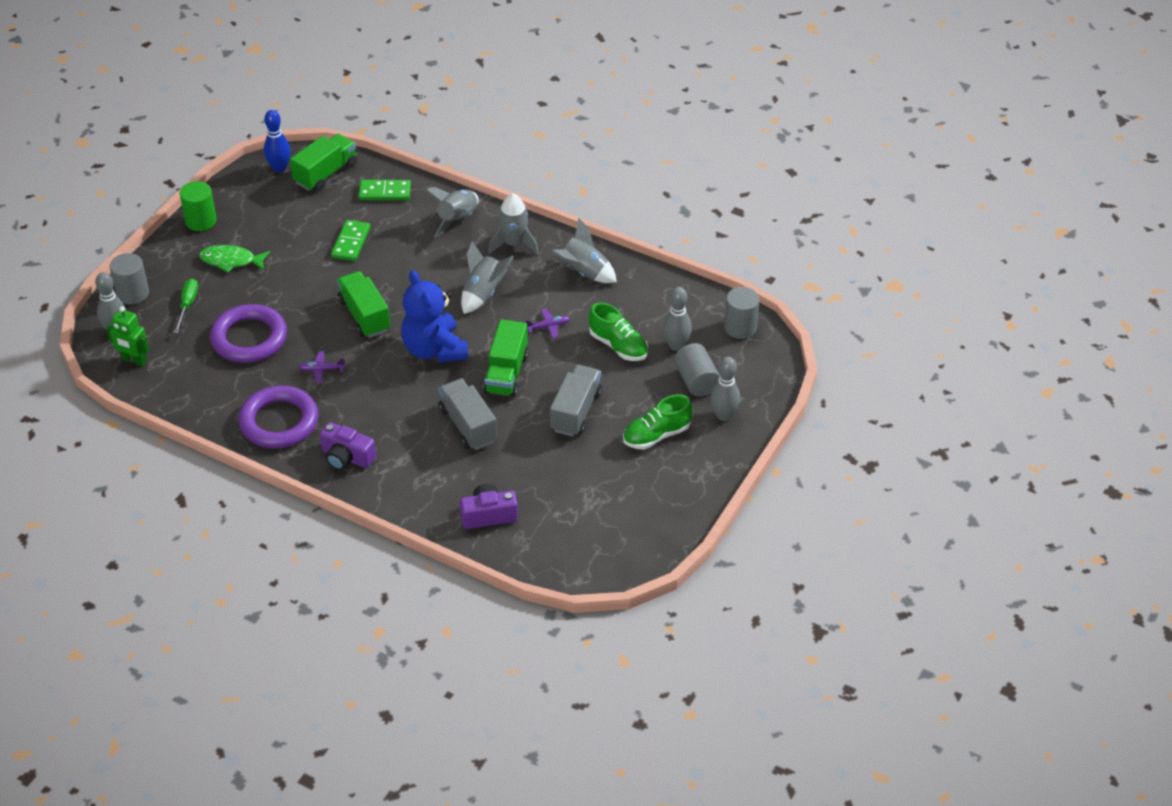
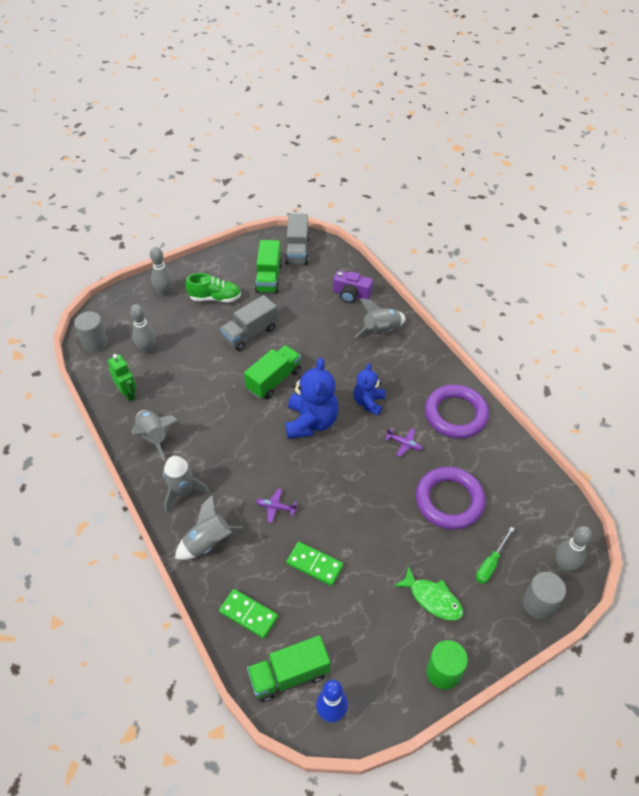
camera: 150 degrees left, 5 degrees up
green robot [106,306,150,366] -> green robot moved to [108,354,136,402]
purple camera [320,422,376,470] -> none
green domino [331,220,370,261] -> green domino turned 75 degrees clockwise [286,542,343,586]
green truck [337,271,390,338] -> green truck moved to [255,240,282,294]
grey truck [438,378,497,450] -> grey truck moved to [285,214,310,265]
grey rocket [461,241,514,314] -> grey rocket moved to [355,298,406,338]
purple plane [525,308,570,339] -> purple plane moved to [256,489,297,523]
green shoe [589,302,648,361] -> none
grey cylinder [674,343,720,396] -> none
none -> blue teddy bear [354,363,385,416]

